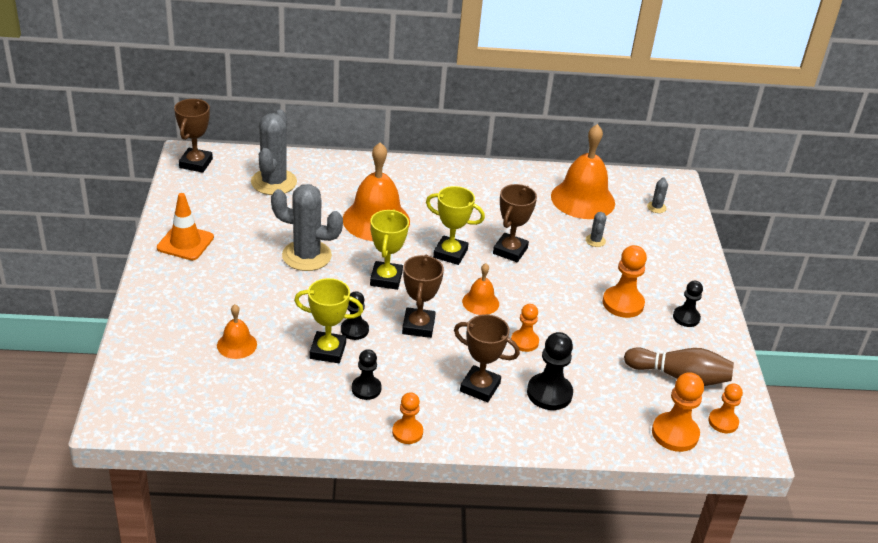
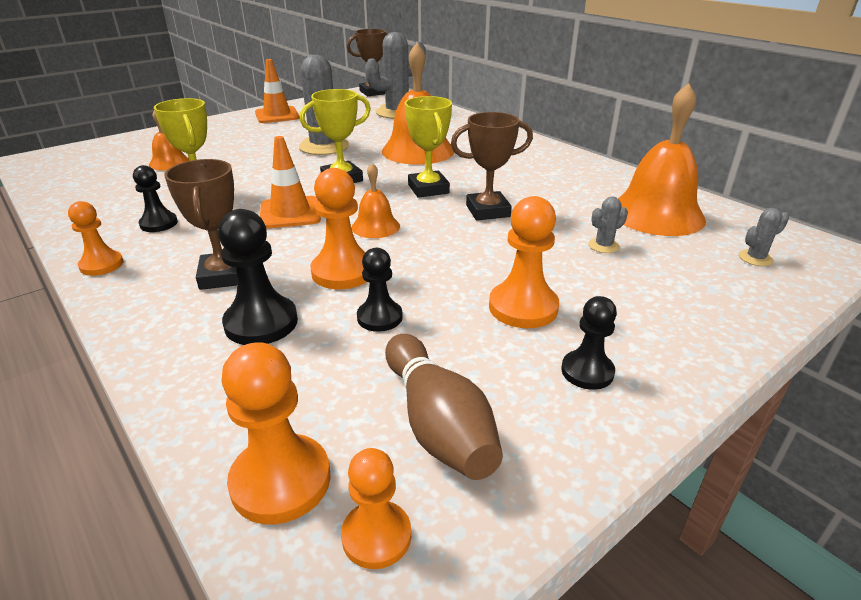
camera: 55 degrees right, 5 degrees down
black pawn [341,291,369,340] -> black pawn moved to [357,248,403,332]
brown trophy [402,255,444,338] -> orange traffic cone [260,136,321,228]
orange pawn [511,304,539,352] -> orange pawn [310,168,367,289], size x1.55

